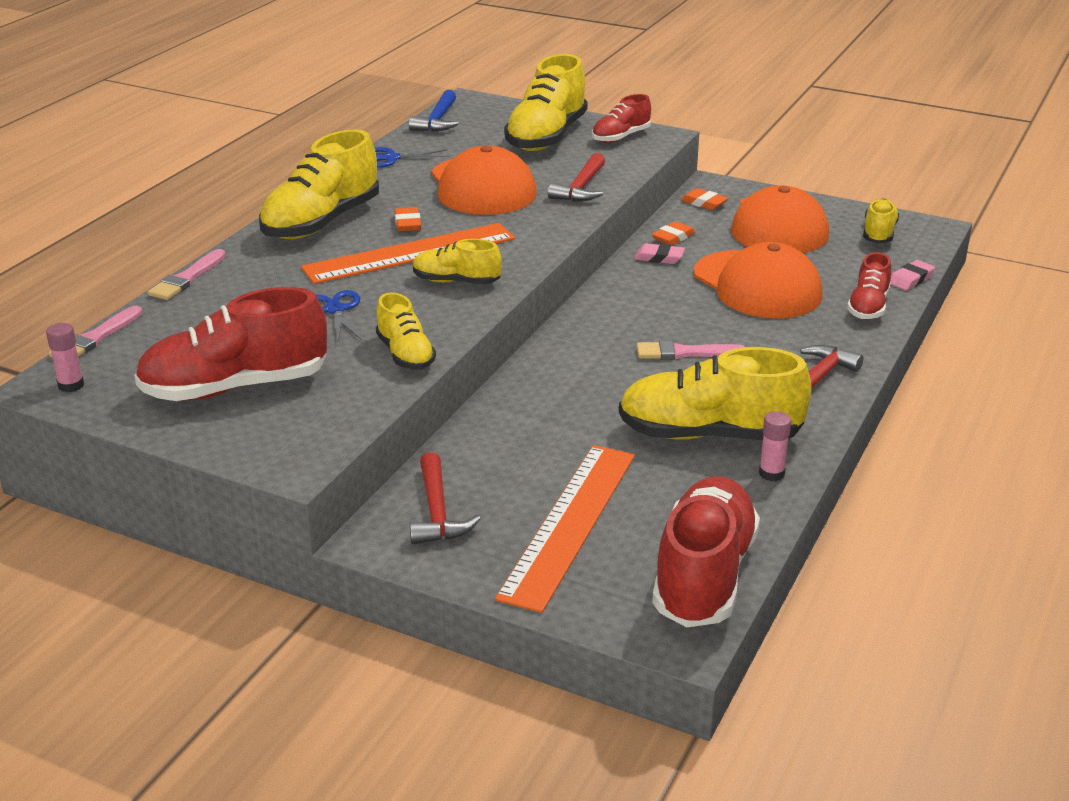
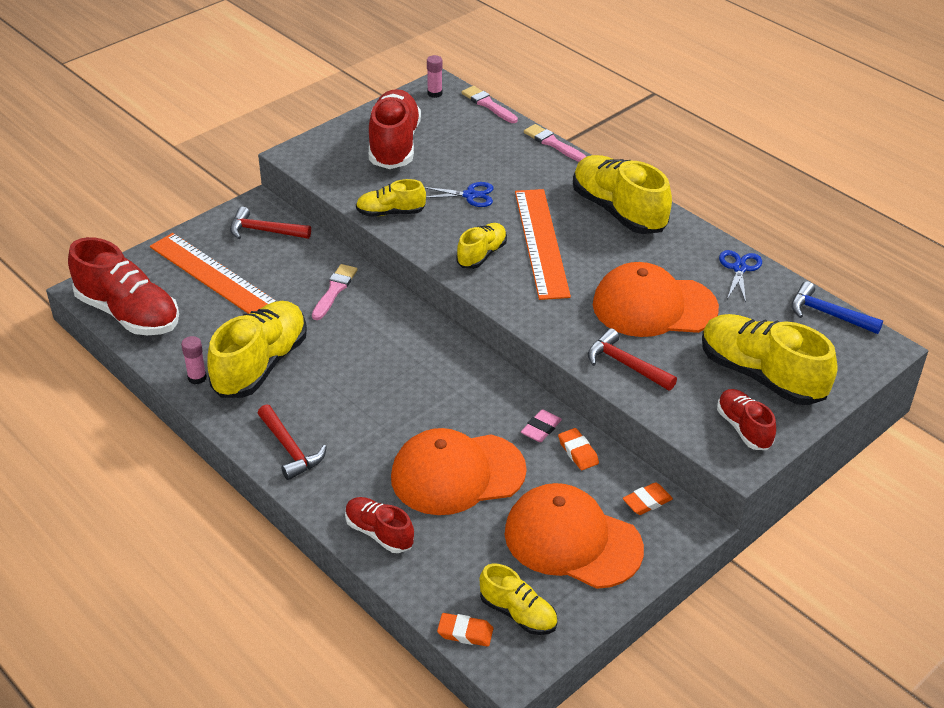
camera: 110 degrees right, 10 degrees up
orange eraser [395,207,421,231] -> orange eraser moved to [437,613,493,647]
pink brush [637,341,745,360] -> pink brush moved to [312,264,357,320]
pink eraser [890,260,935,291] -> none

